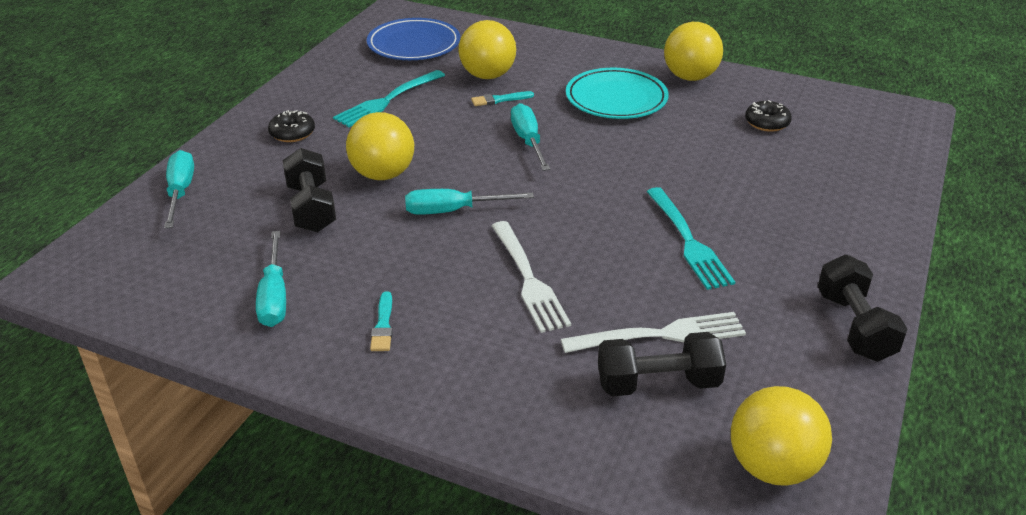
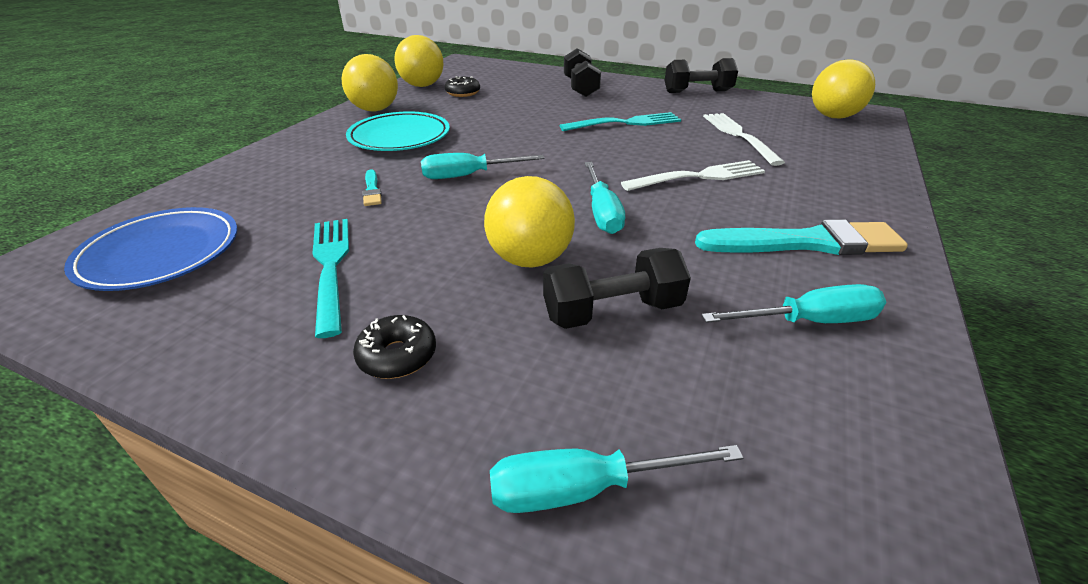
camera: 90 degrees left, 0 degrees up
turquoise fork [333,70,445,127] -> turquoise fork turned 150 degrees counterclockwise [312,219,349,338]
turquoise brush [370,291,393,351] -> turquoise brush [695,219,908,255], size x2.27
yellow ball [458,20,516,79] -> yellow ball moved to [394,35,443,87]
black dumbbell [598,332,726,396] -> black dumbbell moved to [564,48,601,97]

